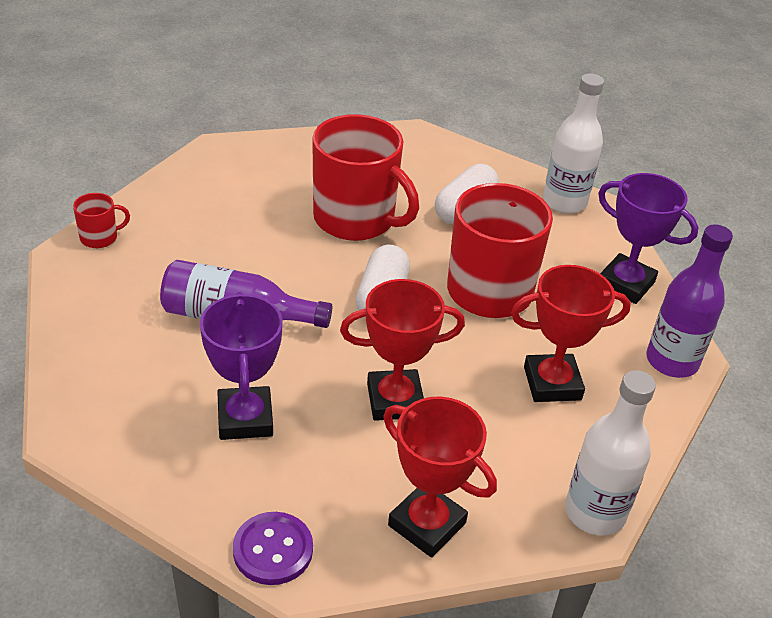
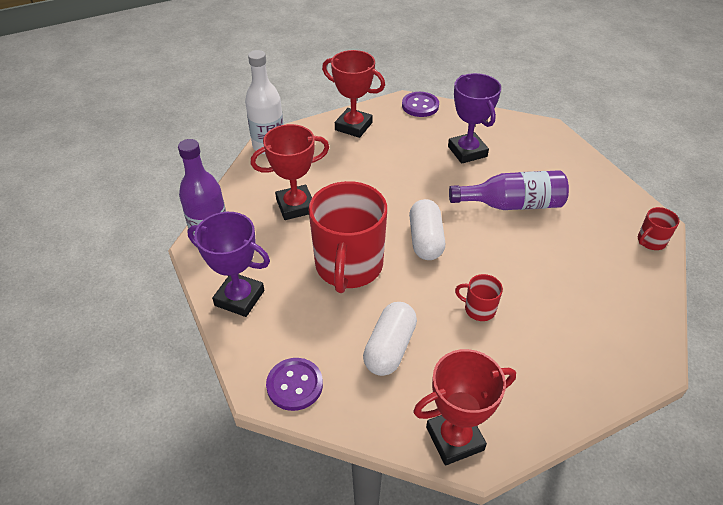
camera: 170 degrees right, 5 degrees up
red mug [312,114,419,241] -> red mug [455,274,503,321], size x0.43
red trophy [340,279,465,421] -> red trophy moved to [413,349,516,465]
white bottle [543,74,604,214] -> purple button [266,358,323,411]

